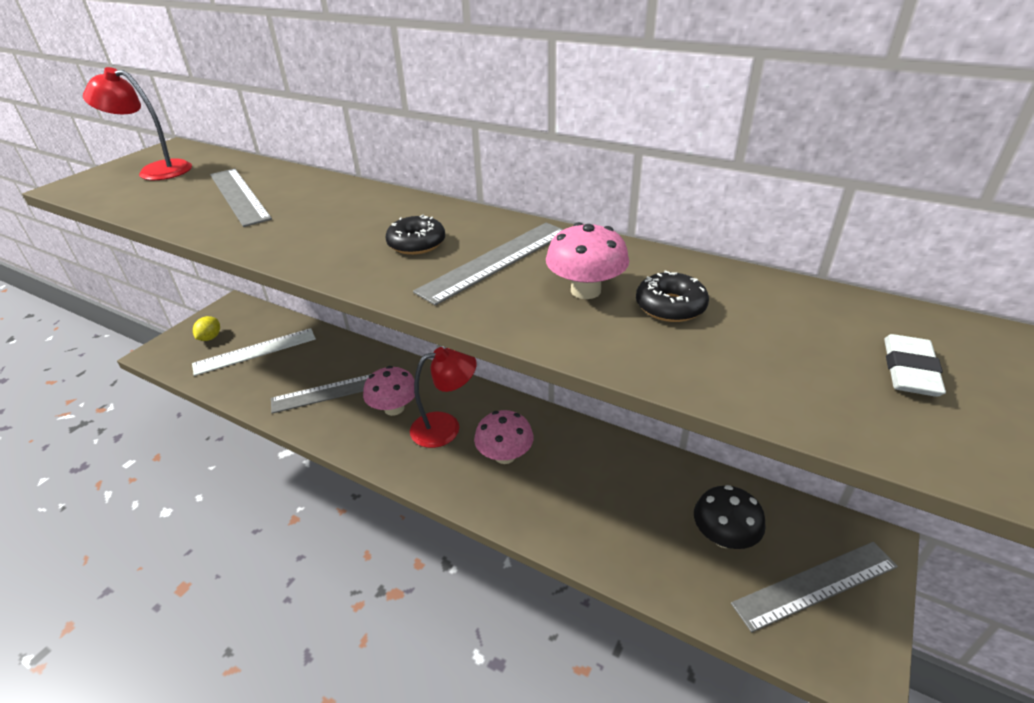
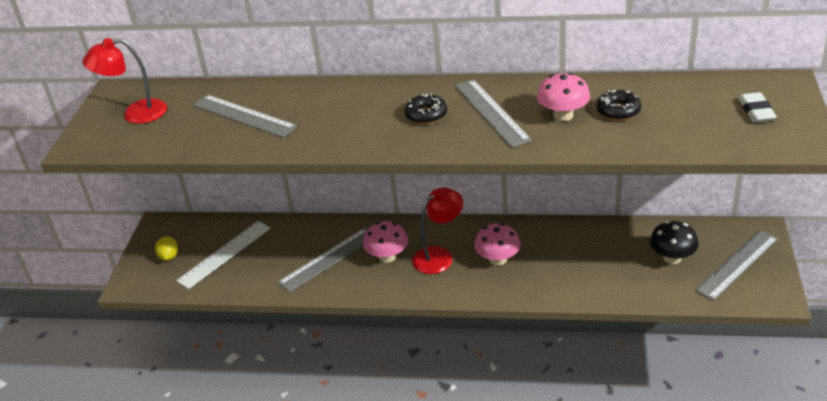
camera: 20 degrees left, 0 degrees up
grey ruler [413,223,564,305] -> grey ruler turned 45 degrees counterclockwise [454,79,532,148]

